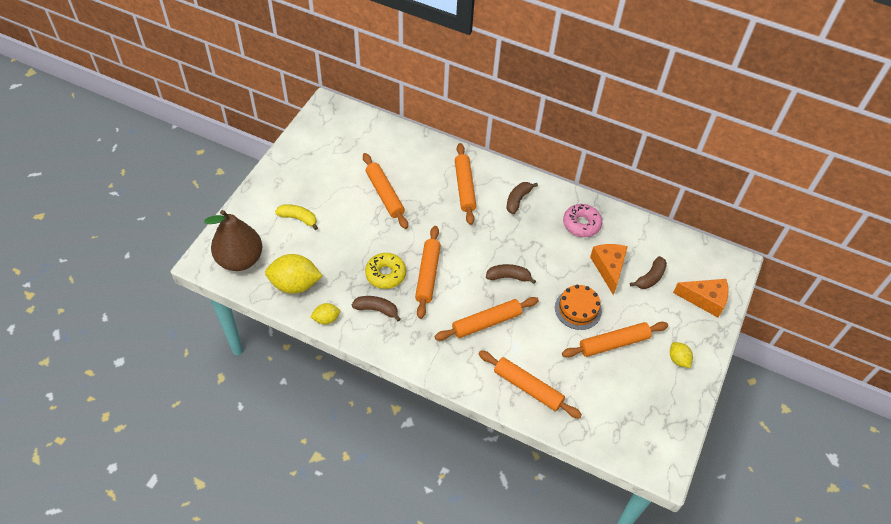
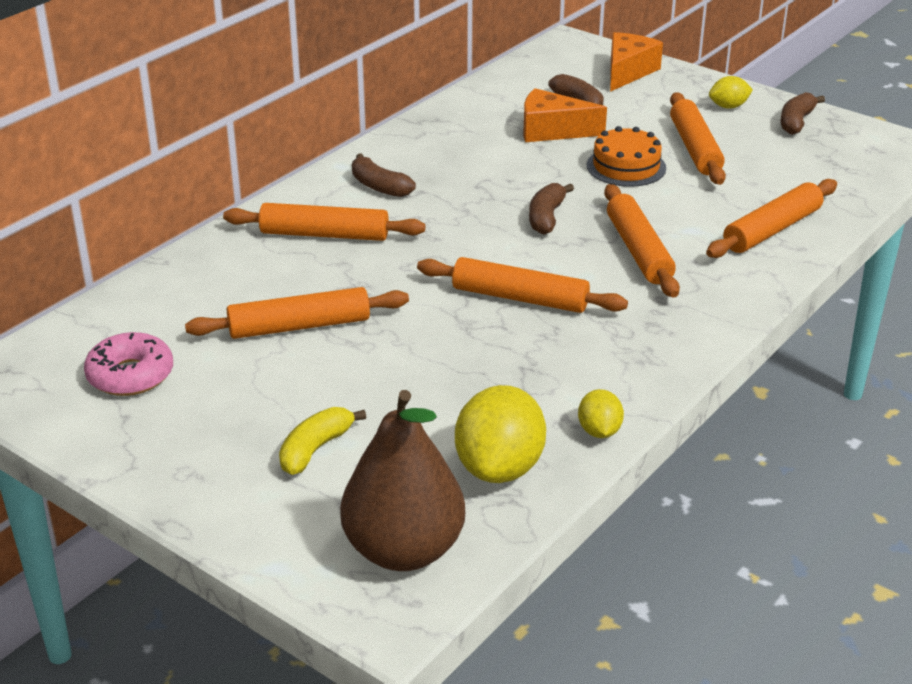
camera: 75 degrees left, 20 degrees down
brown banana [352,296,401,322] -> brown banana moved to [780,92,825,135]
yellow donut [365,253,406,289] -> none
pink donut [563,204,602,237] -> pink donut moved to [84,332,173,396]

